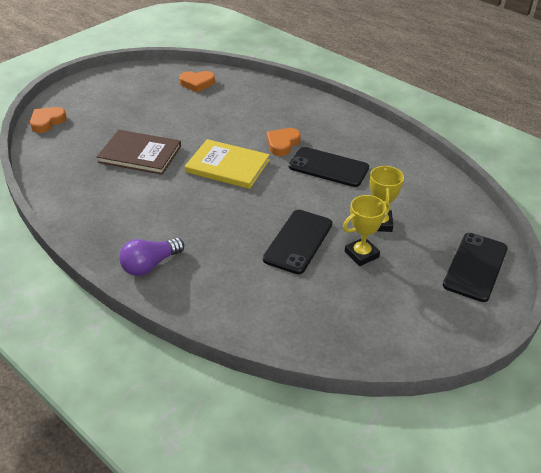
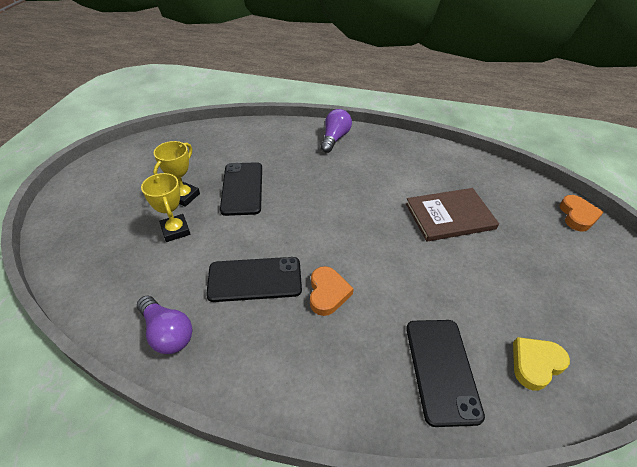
camera: 150 degrees right, 5 degrees up
orange heart [179,71,215,92] -> yellow heart [513,337,570,391]
yellow book [185,139,270,189] -> none
black phone [443,233,508,302] -> black phone moved to [406,320,485,427]
none -> purple light bulb [137,296,192,354]

